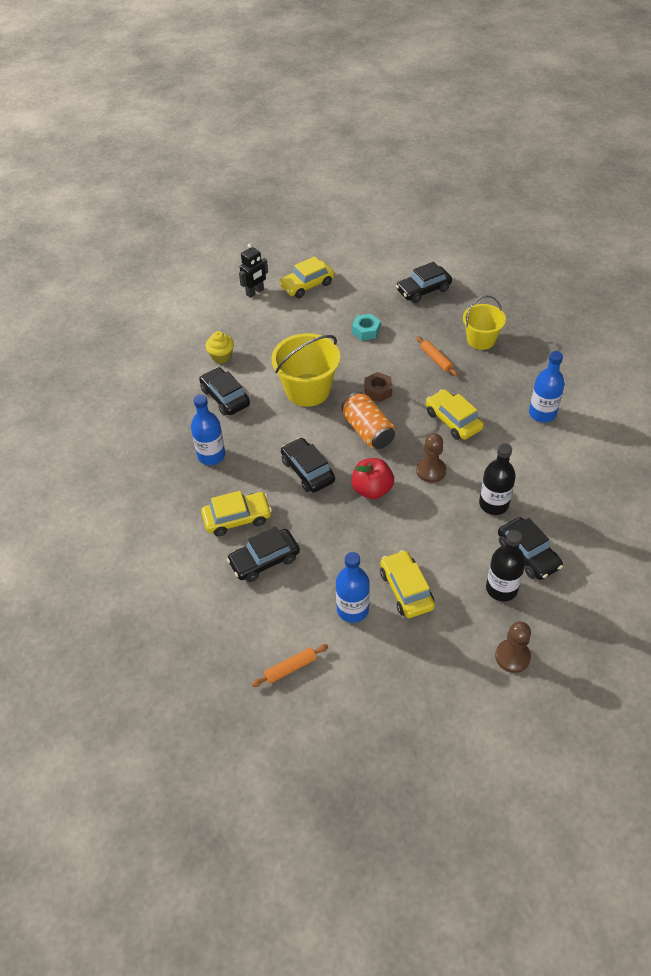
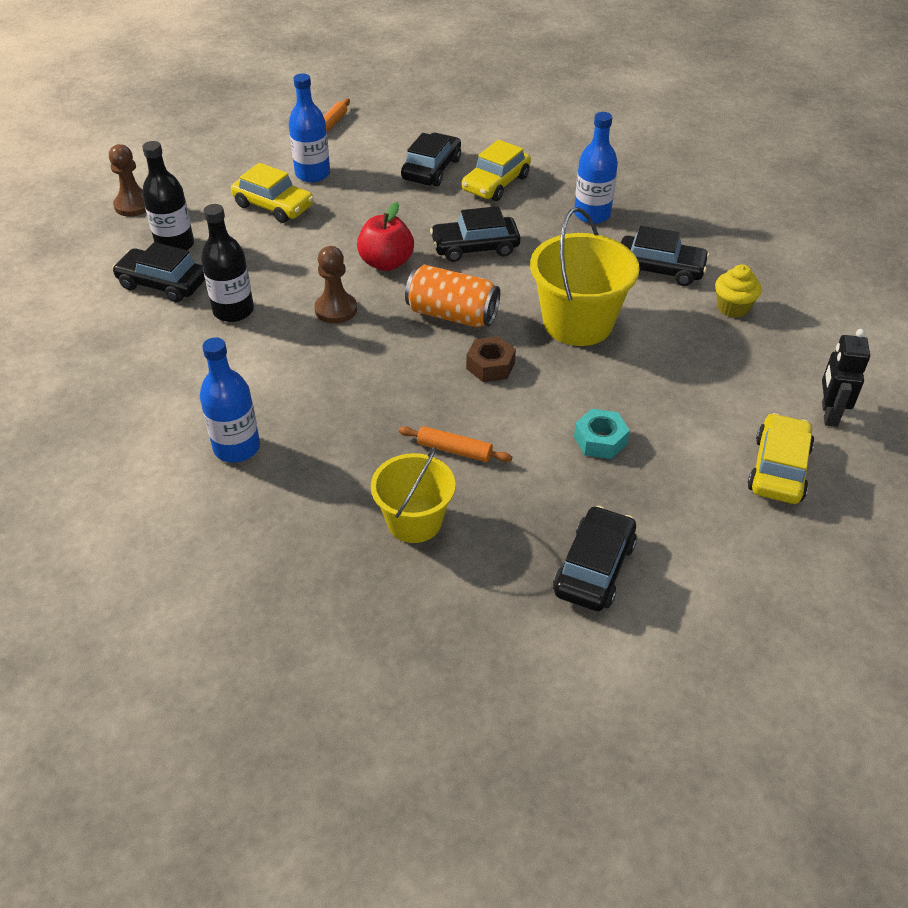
camera: 140 degrees right, 5 degrees down
black car [281,438,335,493] -> black car turned 150 degrees clockwise [430,206,521,262]
yellow car [426,389,484,440] -> none

